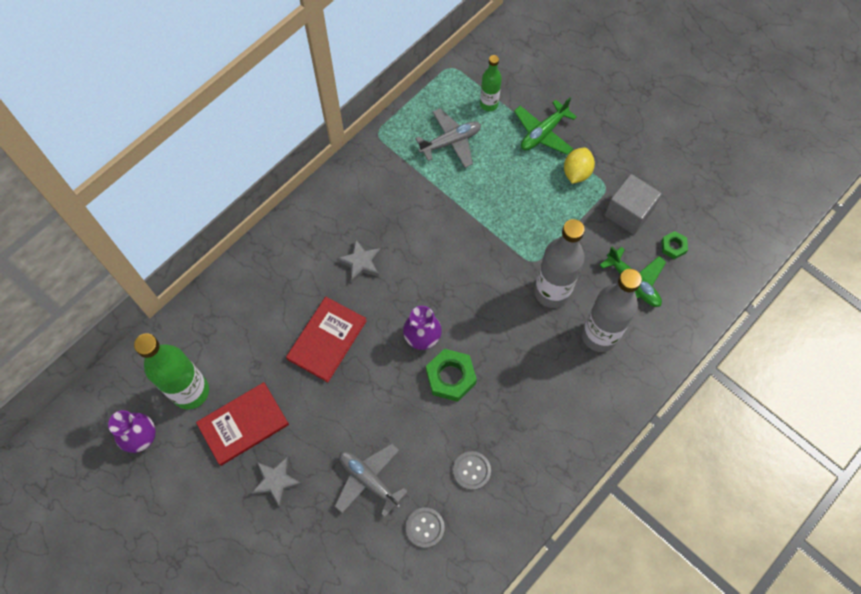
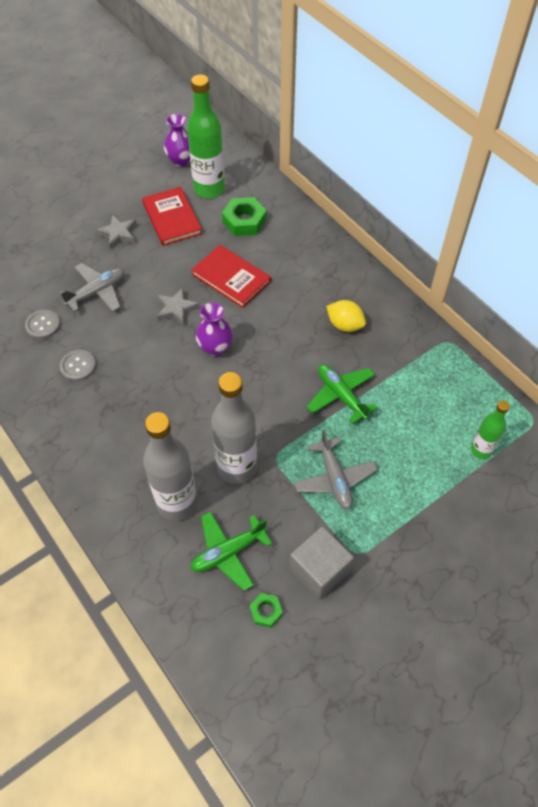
camera: 100 degrees right, 10 degrees down
grey star [337,239,381,283] -> grey star moved to [157,287,199,326]
grey plane [415,108,481,168] -> grey plane moved to [294,430,377,510]
green nut [426,349,477,402] -> green nut moved to [222,197,266,236]
green plane [514,97,577,155] -> green plane moved to [306,364,378,424]
yellow lemon [564,147,595,184] -> yellow lemon moved to [326,300,366,332]

